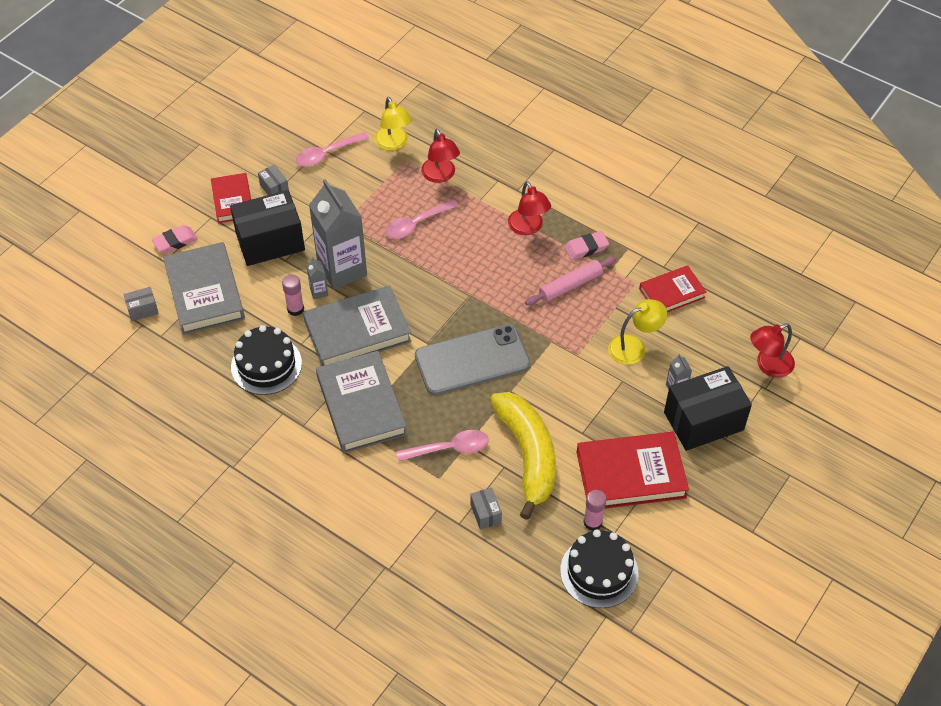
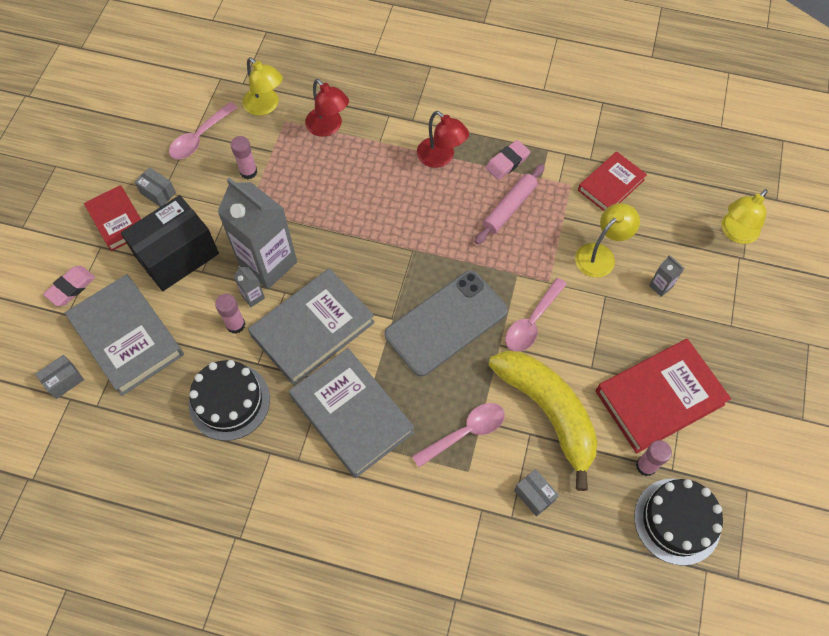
camera: 20 degrees left, 10 degrees up
pink spoon [385,199,459,239] -> pink spoon moved to [505,278,567,352]
black box [664,366,752,451] -> none
red lamp [750,324,795,378] -> yellow lamp [721,189,768,244]
none -> pink glue stick [231,136,257,179]

